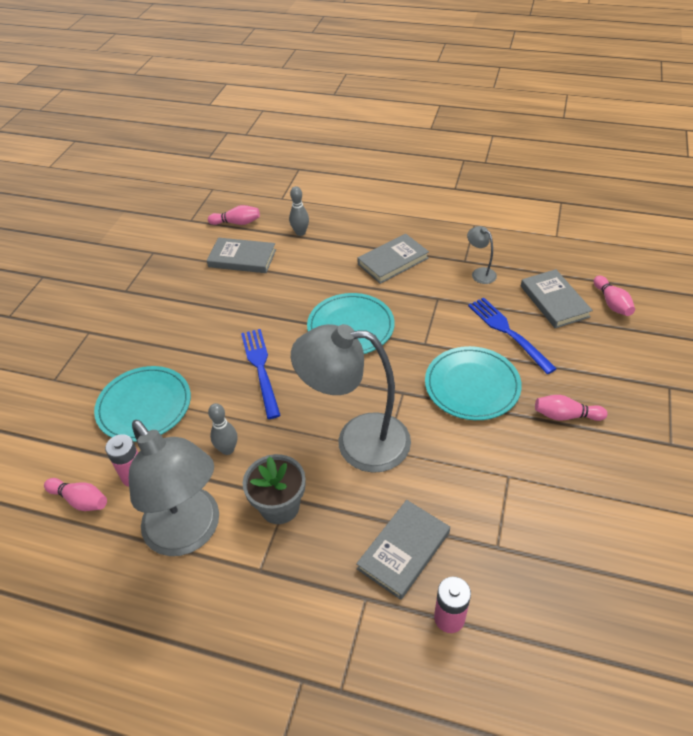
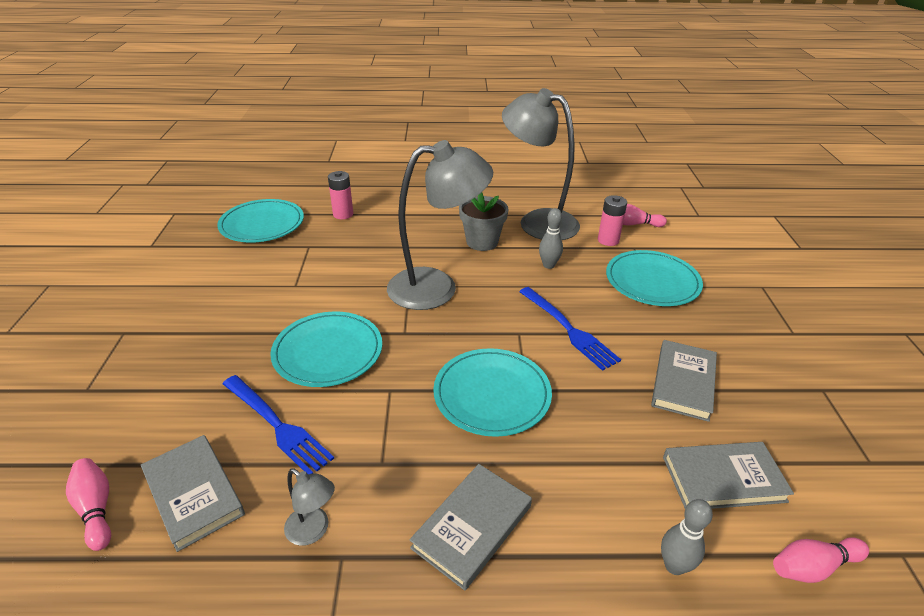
camera: 160 degrees right, 10 degrees down
grey book [356,500,450,600] -> grey book moved to [651,340,717,422]
pink bowling pin [535,395,607,421] -> none
none -> turquoise plate [217,199,304,243]

